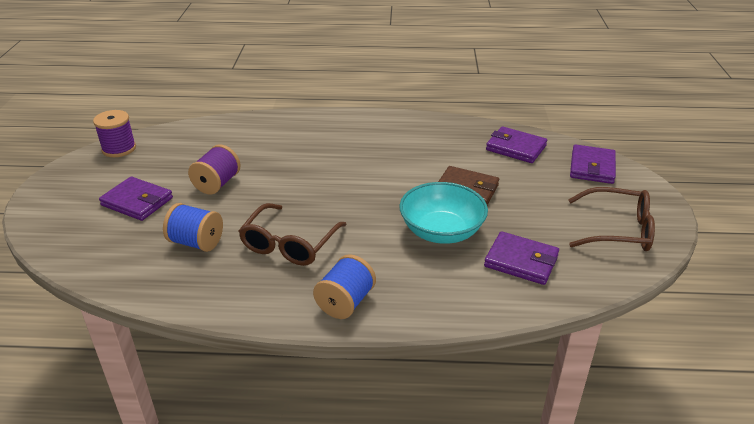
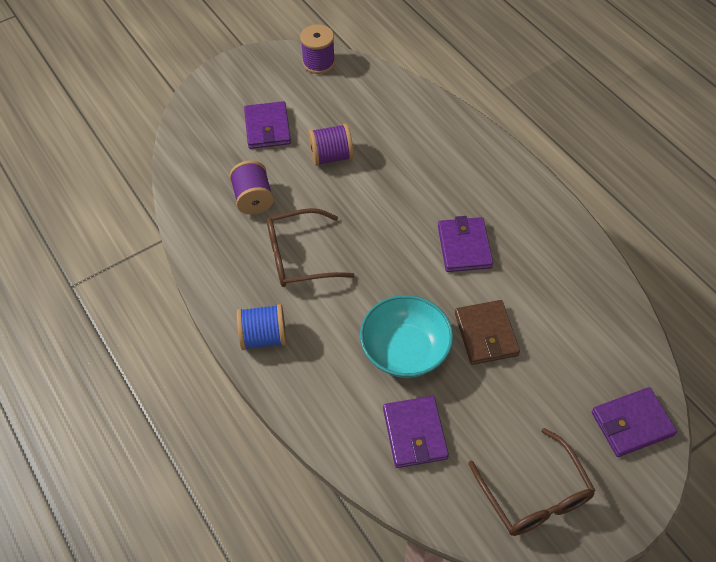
camera: 55 degrees right, 20 degrees up
blue spool [163,203,223,252] -> purple spool [230,160,274,215]
purple wallet [486,126,547,163] -> purple wallet moved to [438,216,493,272]

